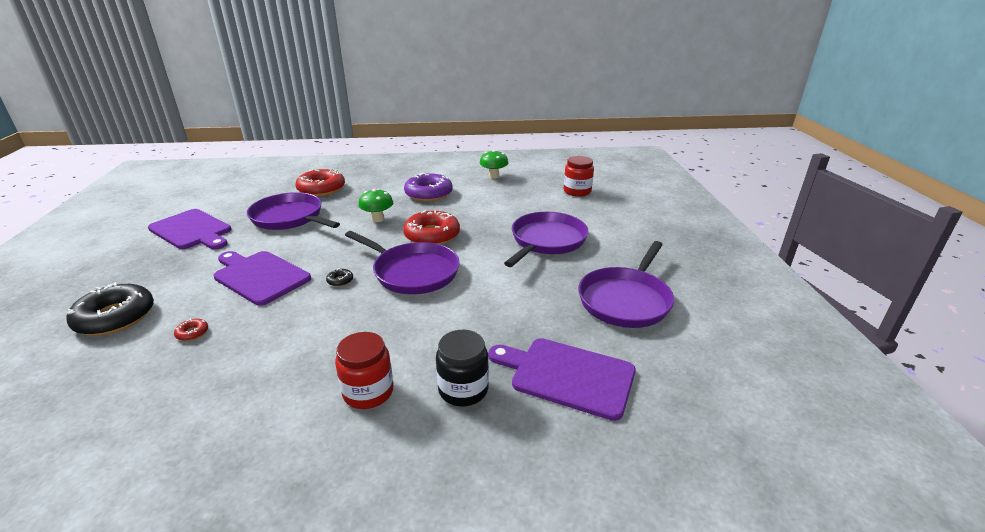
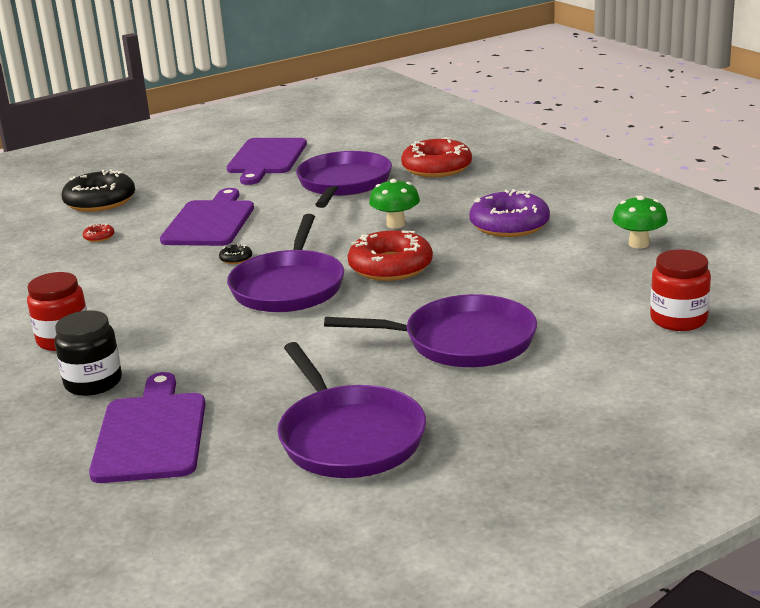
camera: 65 degrees right, 5 degrees down
purple pan [578,241,674,328] -> purple pan turned 120 degrees counterclockwise [278,342,426,478]

